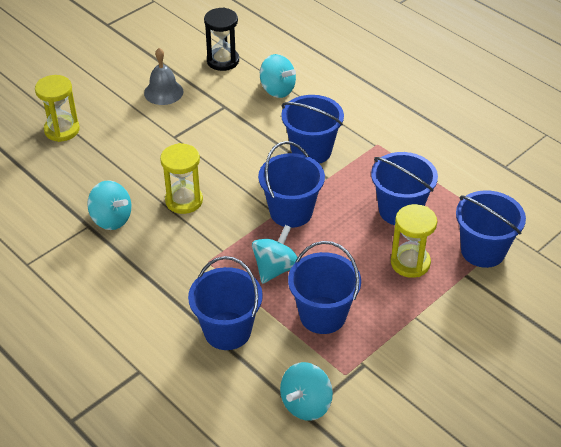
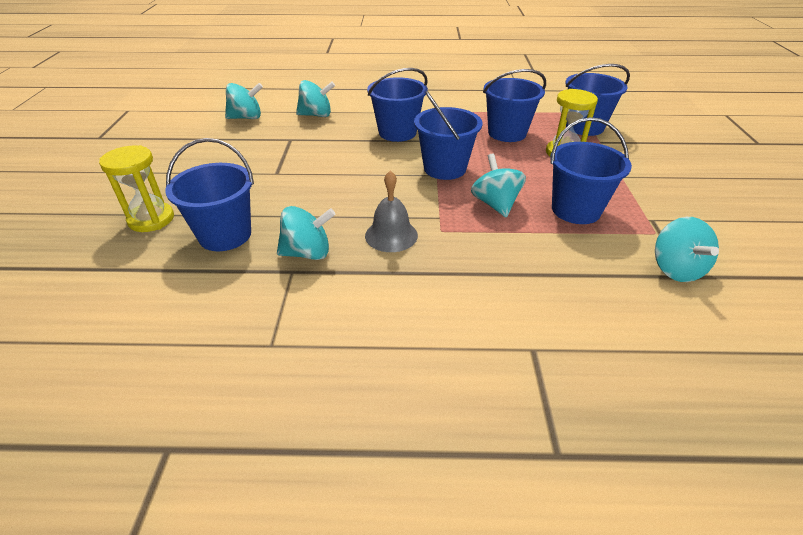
camera: 45 degrees left, 5 degrees down
grey bell [144,48,183,105] -> grey bell moved to [365,171,418,252]
yellow hourglass [160,143,203,214] -> none
blue bucket [188,256,263,350] -> blue bucket moved to [165,138,254,251]
black hourglass [204,7,239,71] -> turquoise spinning top [225,83,263,119]

